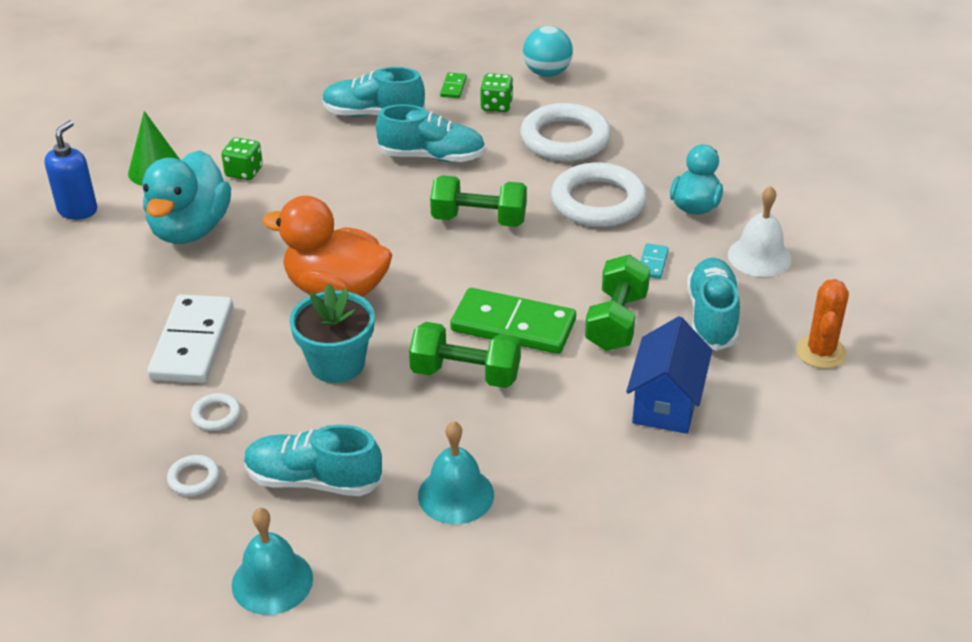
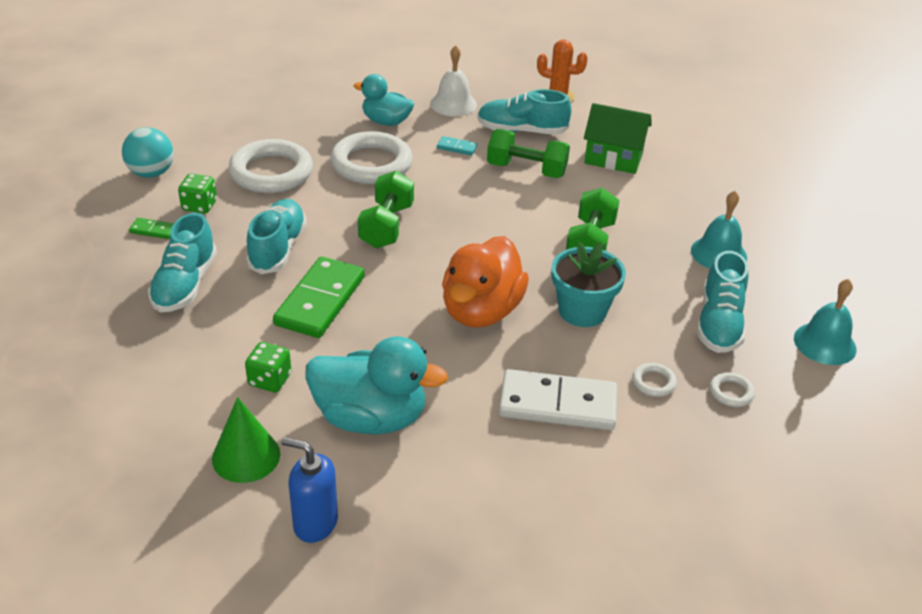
camera: 90 degrees left, 0 degrees up
green domino [450,288,576,354] -> green domino moved to [273,256,365,338]
blue house [626,316,712,434] -> green house [584,103,652,174]

